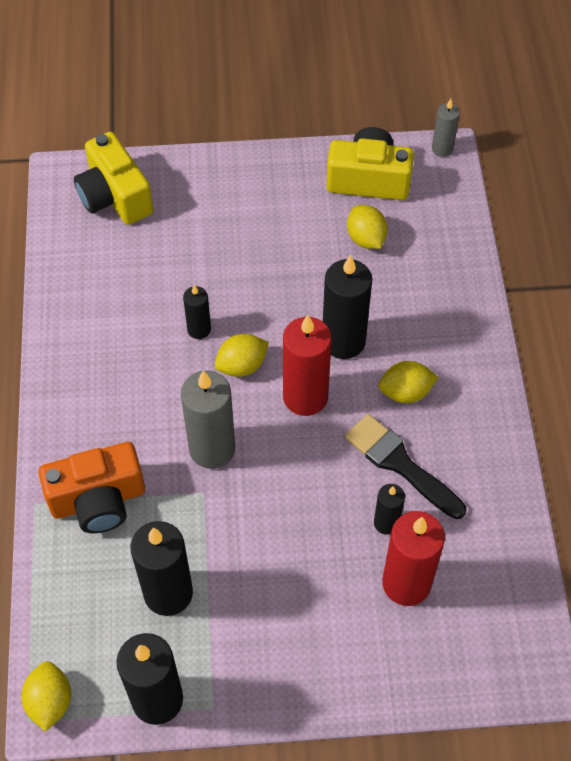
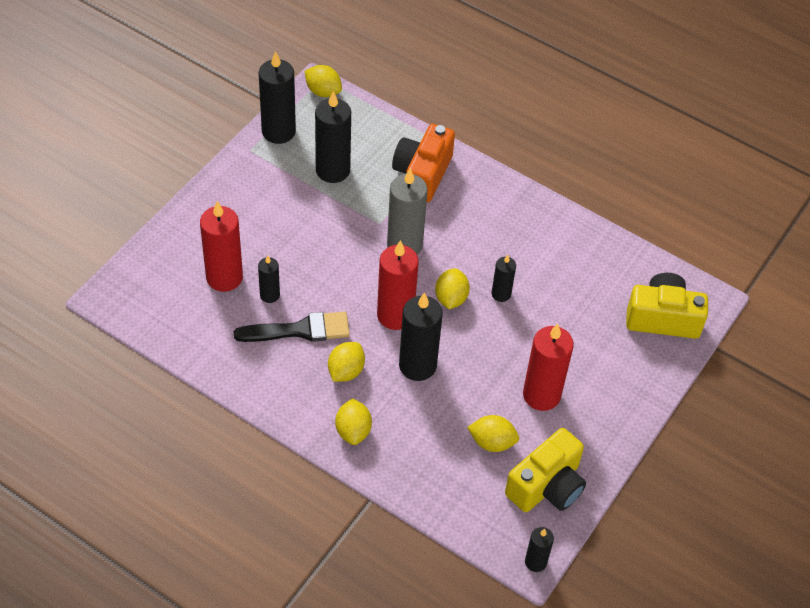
camera: 125 degrees right, 5 degrees down
grey candle [432,99,460,157] -> black candle [525,527,554,572]
none -> yellow lemon [335,398,372,445]
none -> red candle [523,324,574,411]

